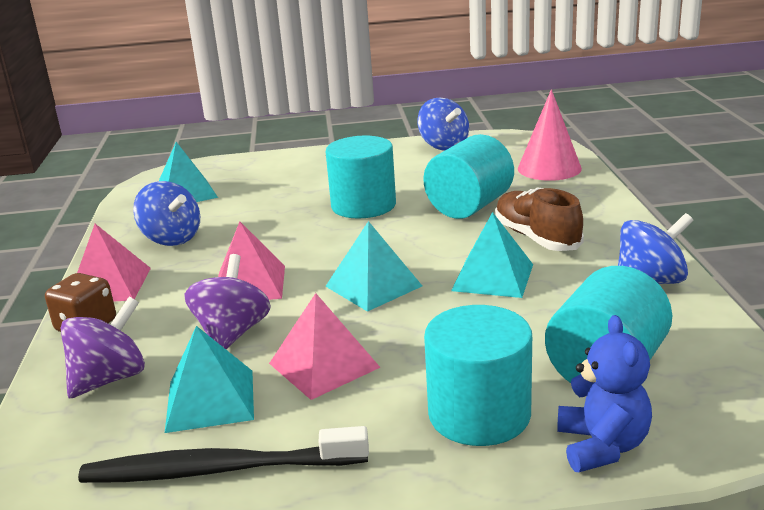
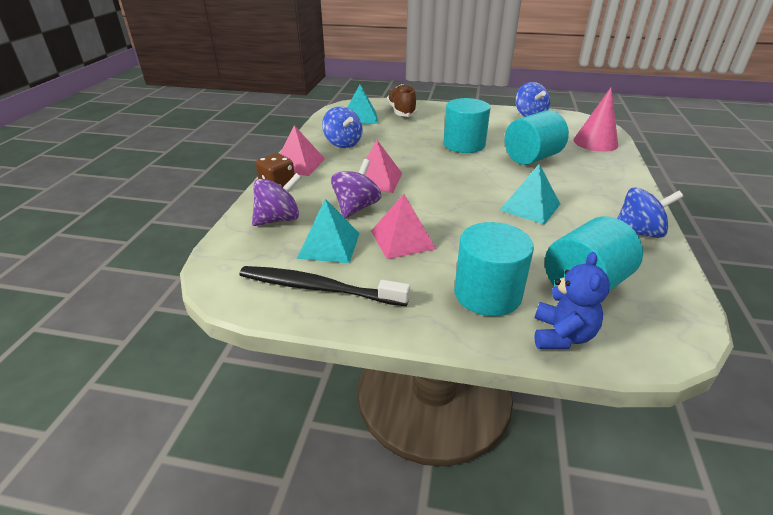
camera: 15 degrees right, 10 degrees up
turquoise pyramid [325,221,422,312] -> none
brown shoe [495,187,584,251] -> brown shoe moved to [387,84,417,117]

